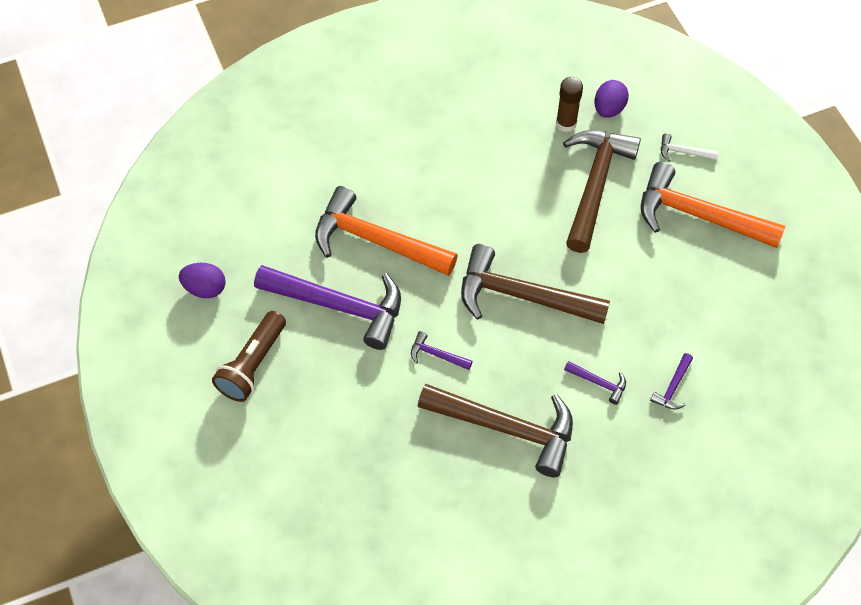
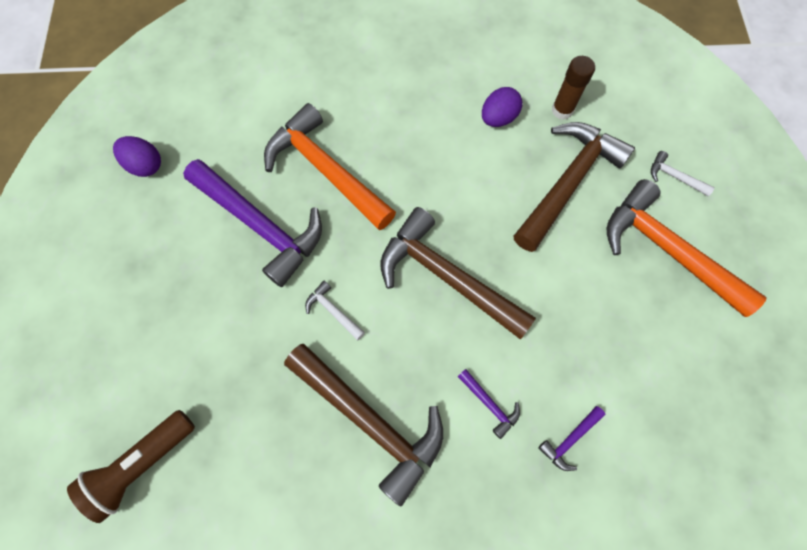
camera: 20 degrees right, 10 degrees up
brown flashlight [212,311,286,402] -> brown flashlight moved to [67,410,195,523]
purple hammer [411,331,473,370] -> white hammer [305,281,365,340]
purple egg [595,80,629,118] -> purple egg moved to [482,87,523,127]

